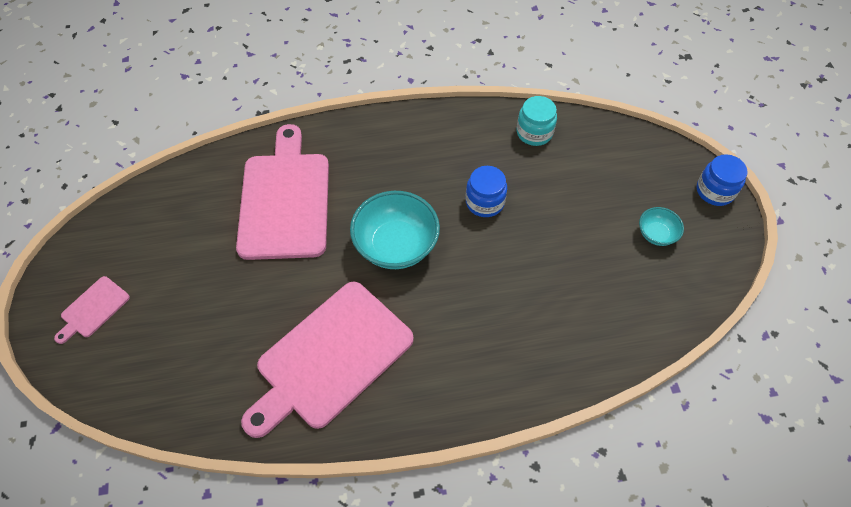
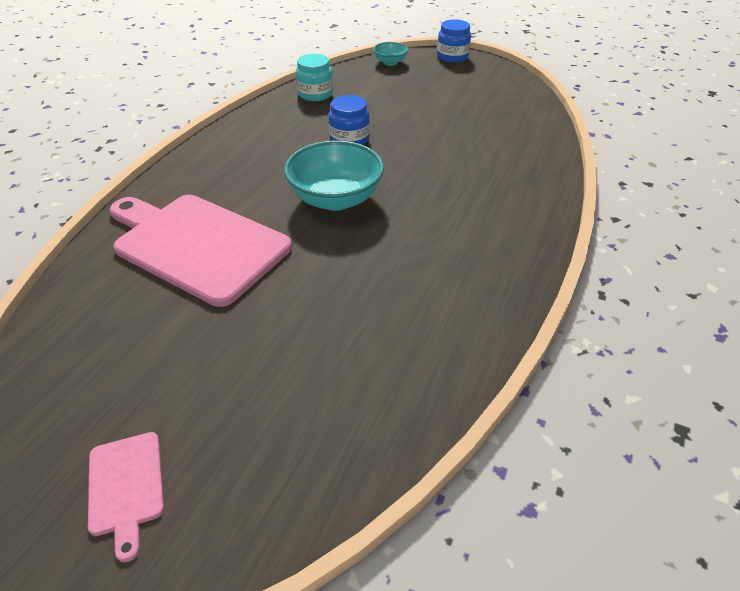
camera: 55 degrees left, 15 degrees down
pink cutting board [241,282,414,438] -> none
turquoise bowl [639,207,684,246] -> turquoise bowl moved to [373,42,408,66]

